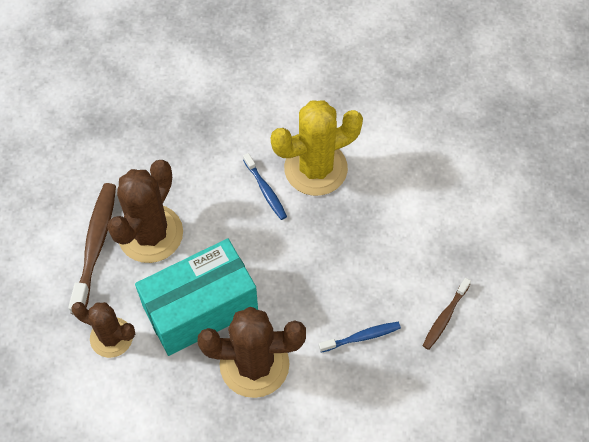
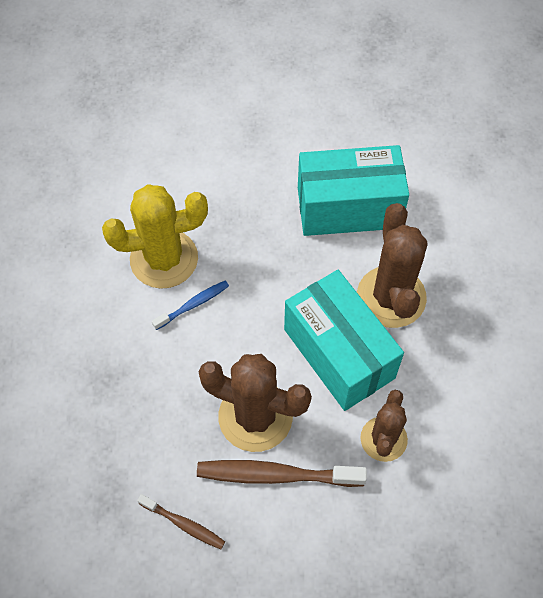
camera: 95 degrees left, 0 degrees up
yellow cactus [271,100,363,196] -> yellow cactus turned 75 degrees counterclockwise [102,184,208,289]
blue toothbrush [319,322,401,353] -> turquoise box [298,145,409,236]
brown toothbrush [423,278,471,350] -> brown toothbrush moved to [137,494,225,549]

